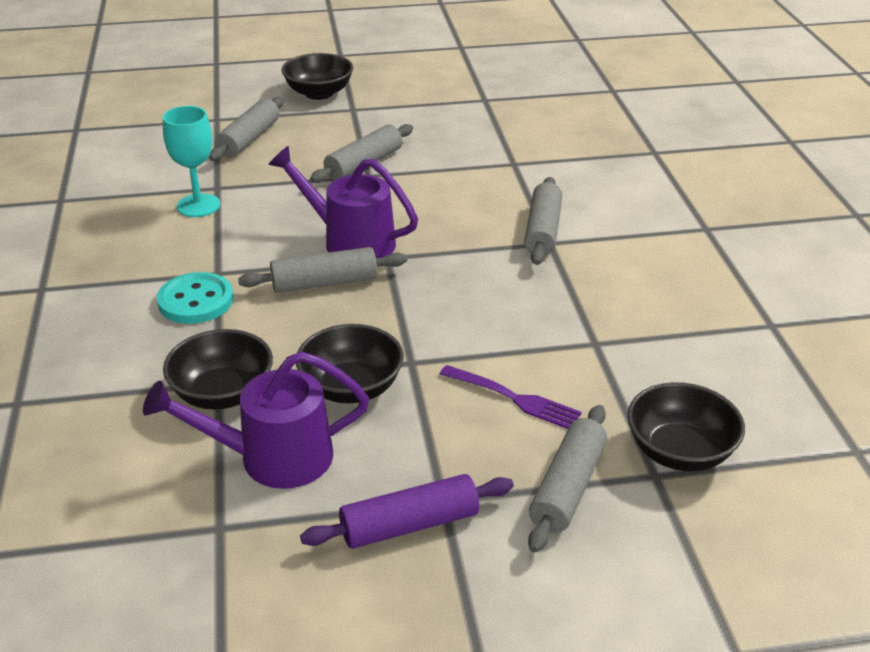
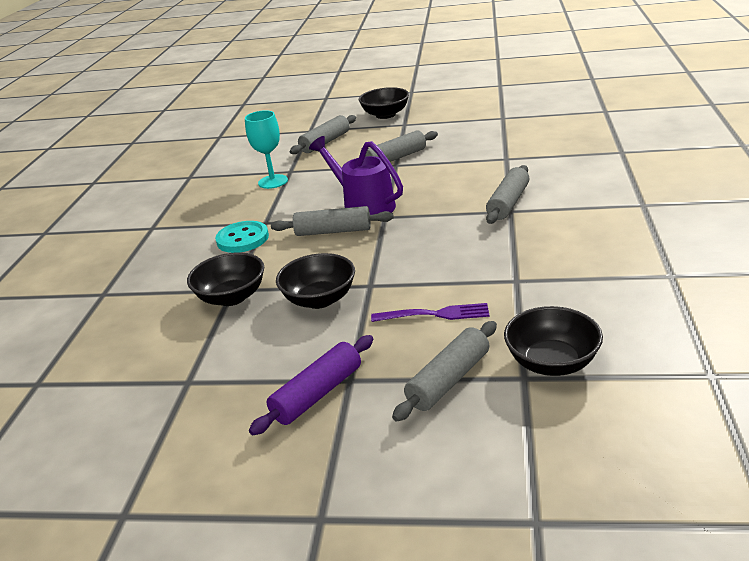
camera: 20 degrees right, 5 degrees down
purple watering can [143,351,369,489] -> none
purple rolling pin [300,474,514,549] -> purple rolling pin turned 45 degrees counterclockwise [249,335,373,435]
purple fork [440,365,582,429] -> purple fork turned 45 degrees counterclockwise [371,303,489,322]

